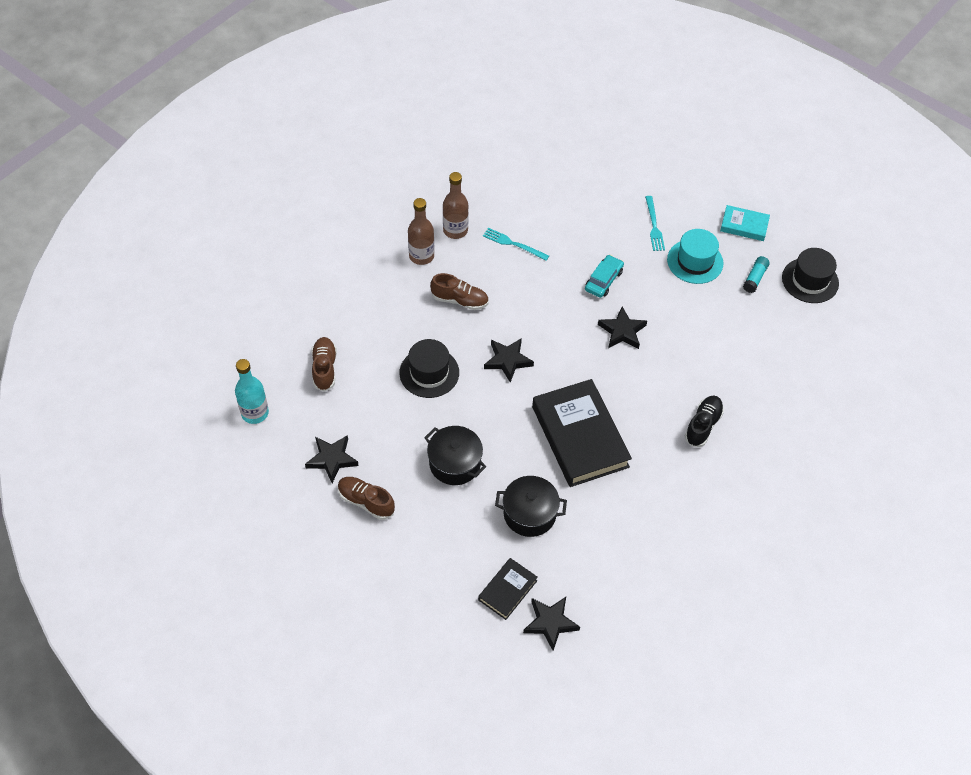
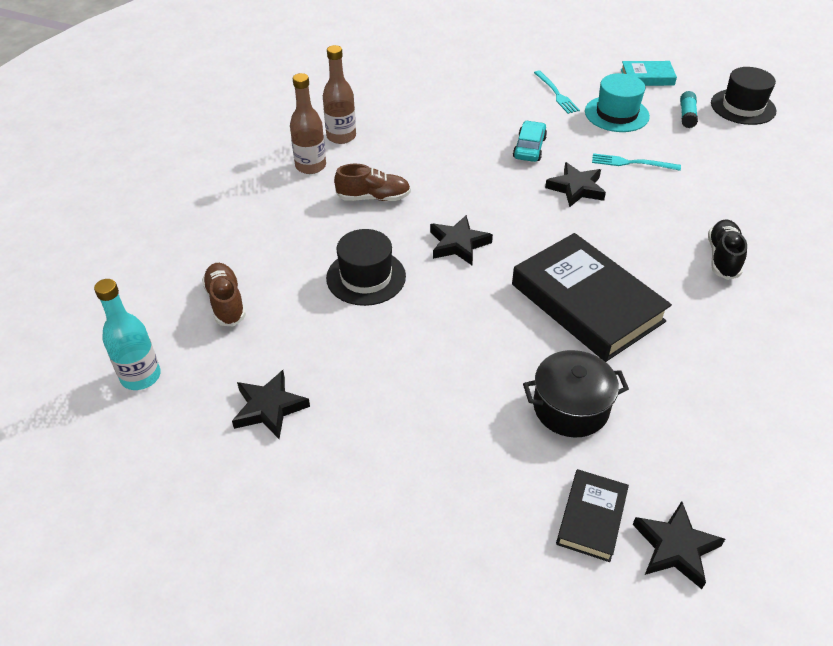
camera: 15 degrees left, 10 degrees down
brown shoe [338,477,395,520] -> none
black pot [424,426,486,485] -> none
turquoise fork [483,228,549,261] -> turquoise fork moved to [592,153,681,171]

